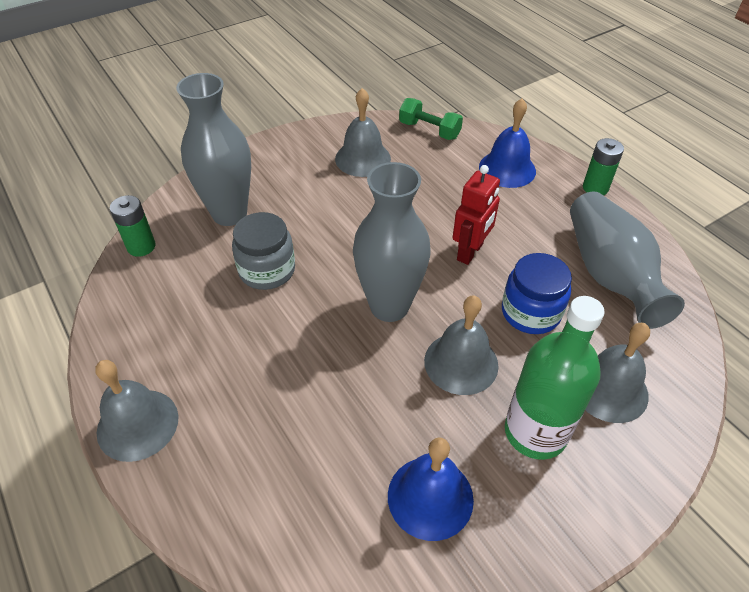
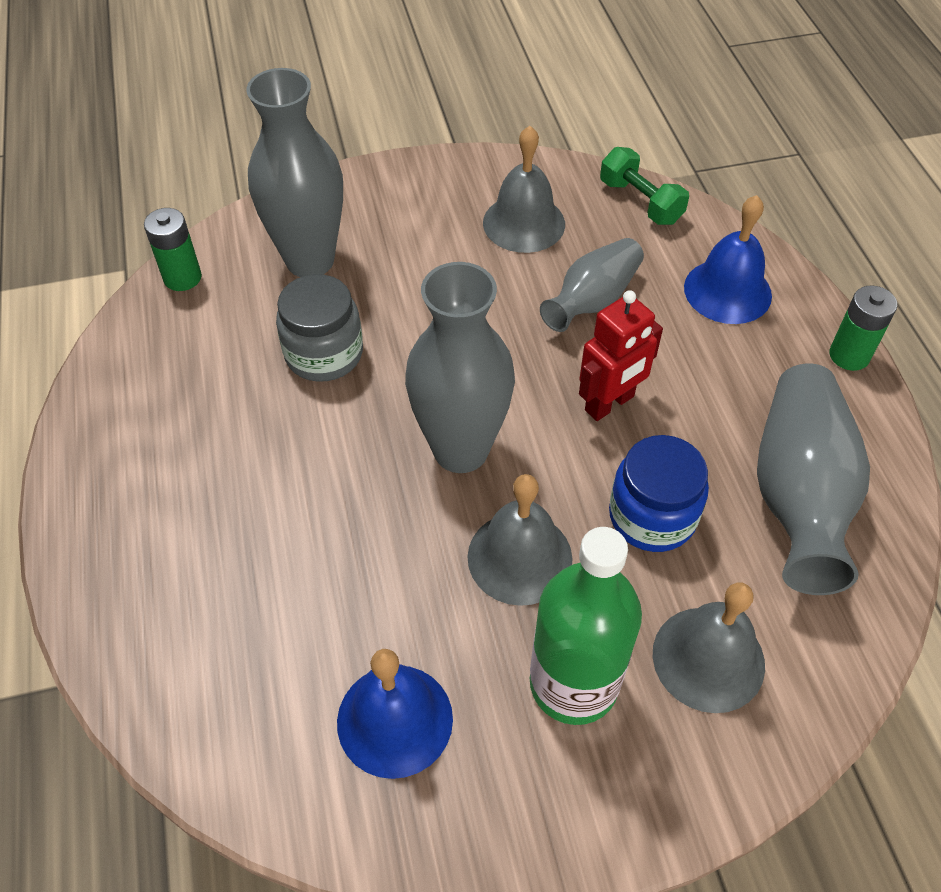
camera: 20 degrees right, 5 degrees up
grey bell [95,360,178,462] -> none
none -> grey vase [540,238,644,332]

